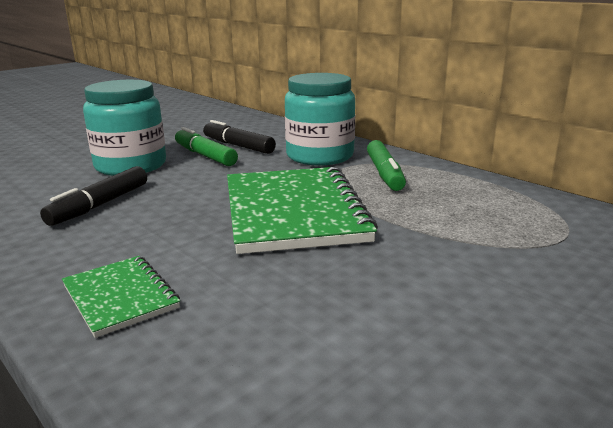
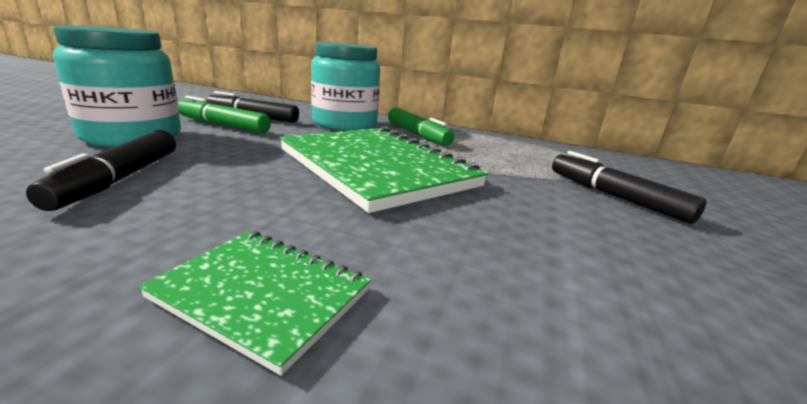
camera: 30 degrees left, 0 degrees up
none -> black marker [552,151,706,224]

